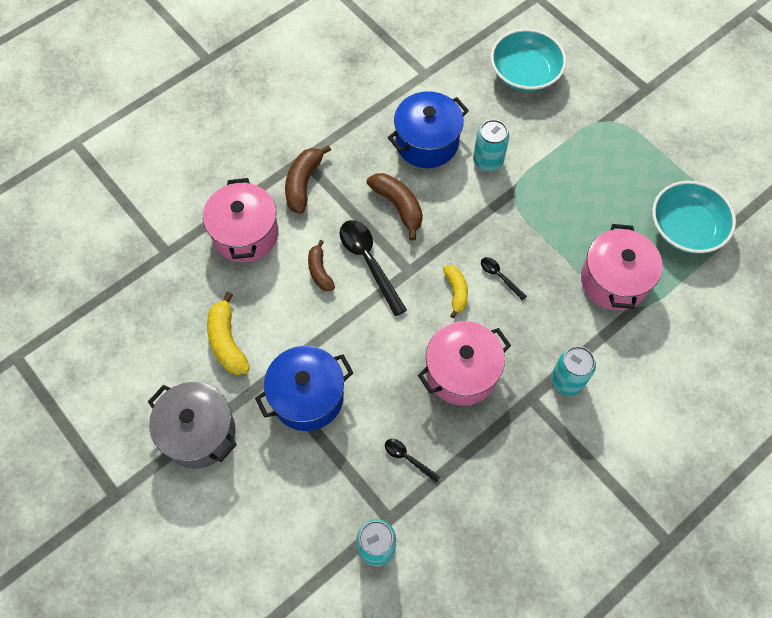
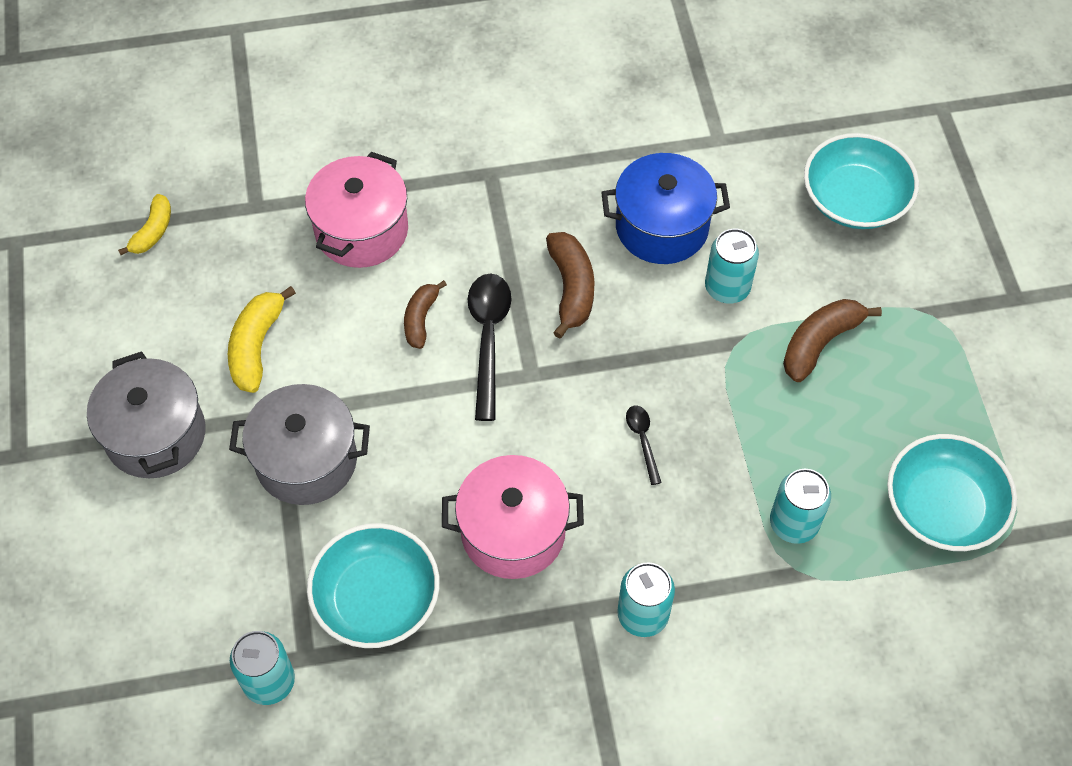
camera: 30 degrees right, 5 degrees down
blue pot [255,346,353,431] -> grey pot [229,384,370,505]
brown banana [285,145,331,214] -> brown banana moved to [783,299,882,382]
black spoon [385,439,440,483] -> turquoise bowl [307,523,440,648]
yellow banana [443,265,468,318] -> yellow banana moved to [118,194,171,255]
pink pot [581,224,663,310] -> turquoise can [770,469,831,544]

